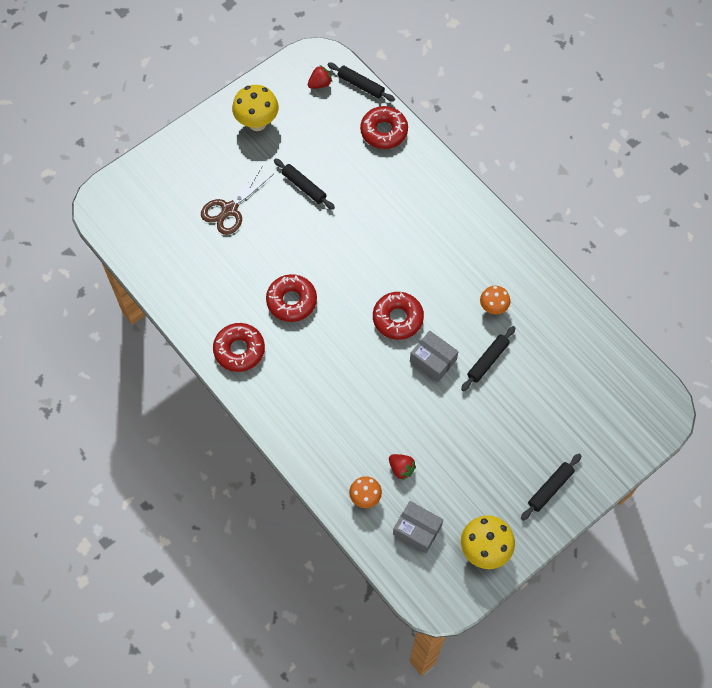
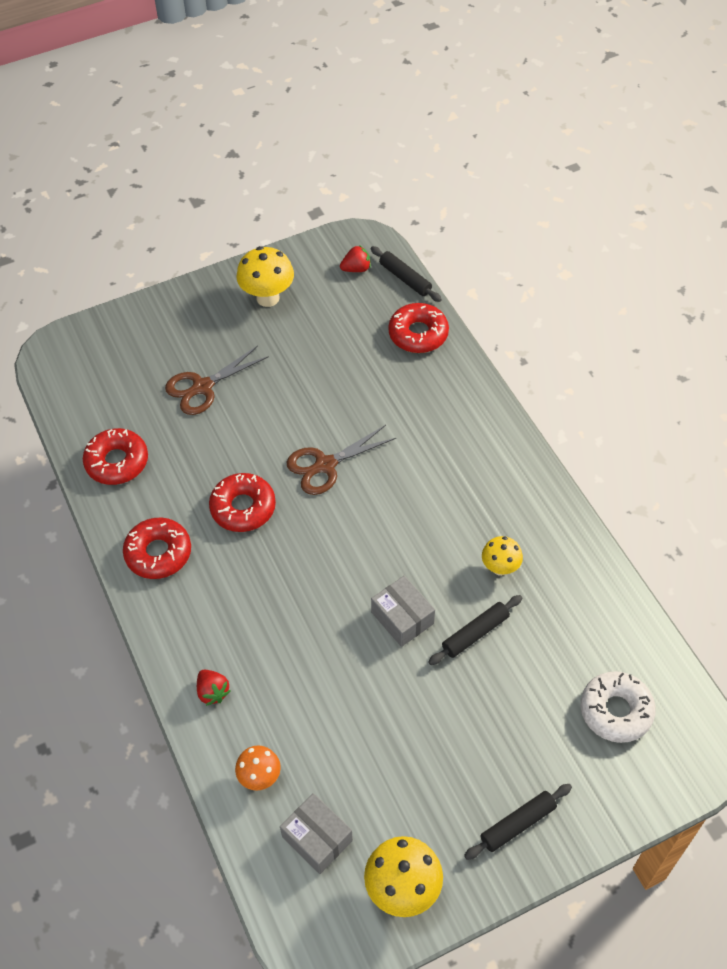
camera: 15 degrees right, 10 degrees down
black rolling pin [274,158,335,210] -> none
red donut [373,292,424,340] -> red donut moved to [83,428,148,485]
red strawberry [389,454,416,480] -> red strawberry moved to [197,670,230,706]
orange mushroom [480,286,510,314] -> yellow mushroom [482,536,523,576]
none -> brown scissors [287,425,396,495]
none -> white donut [580,671,656,743]

